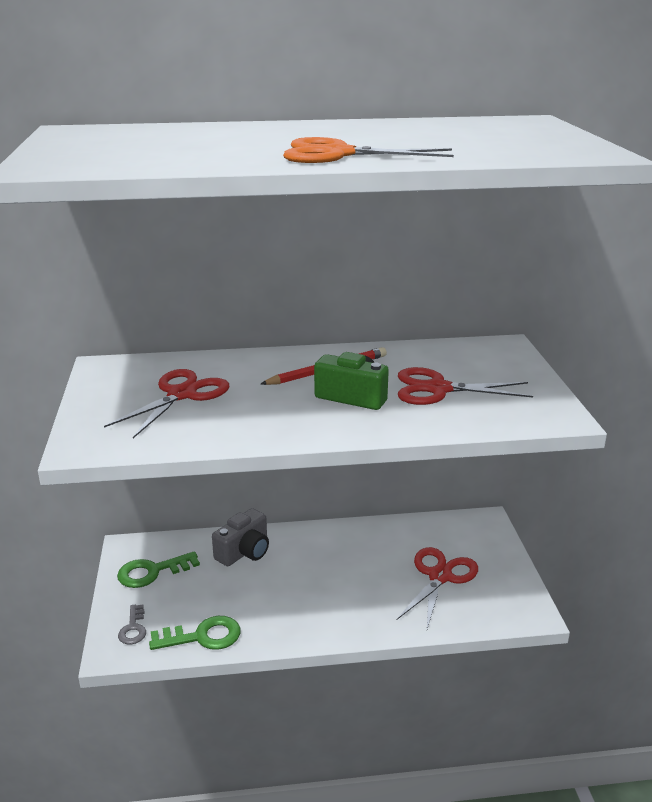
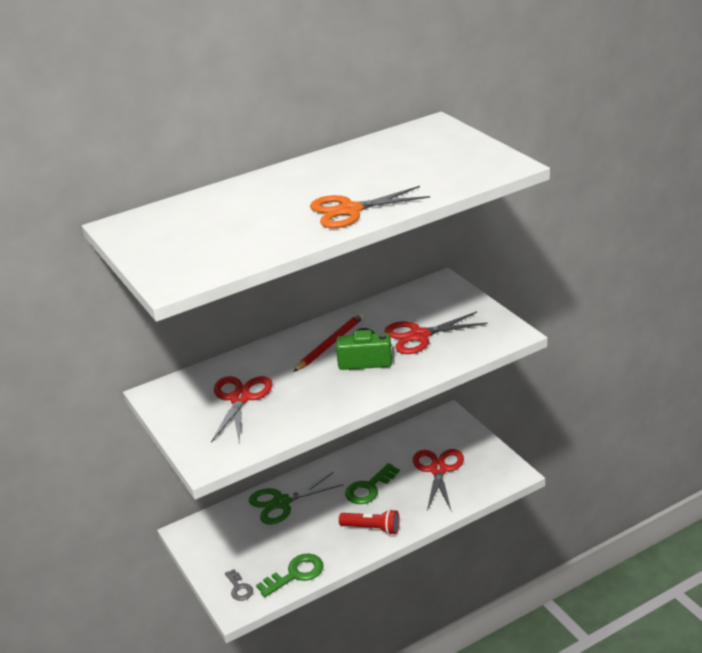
camera: 20 degrees left, 5 degrees up
green key [117,551,200,588] -> green key moved to [345,463,400,504]
grey camera [212,508,269,566] -> green scissors [249,472,344,525]
none -> red flashlight [339,509,400,535]

